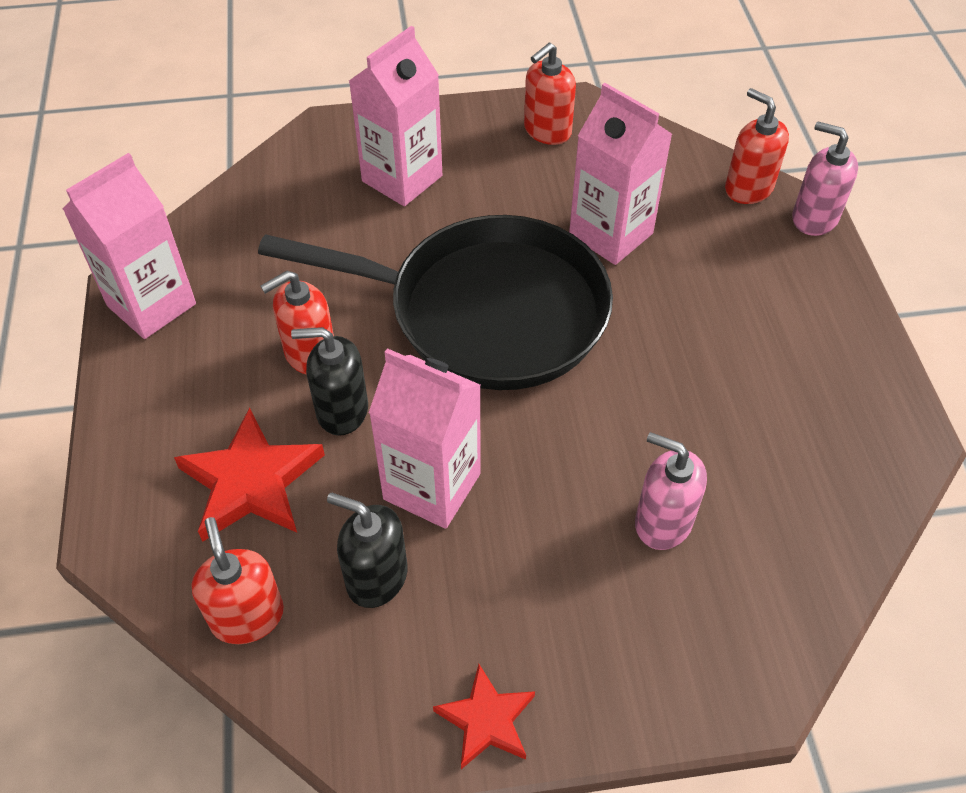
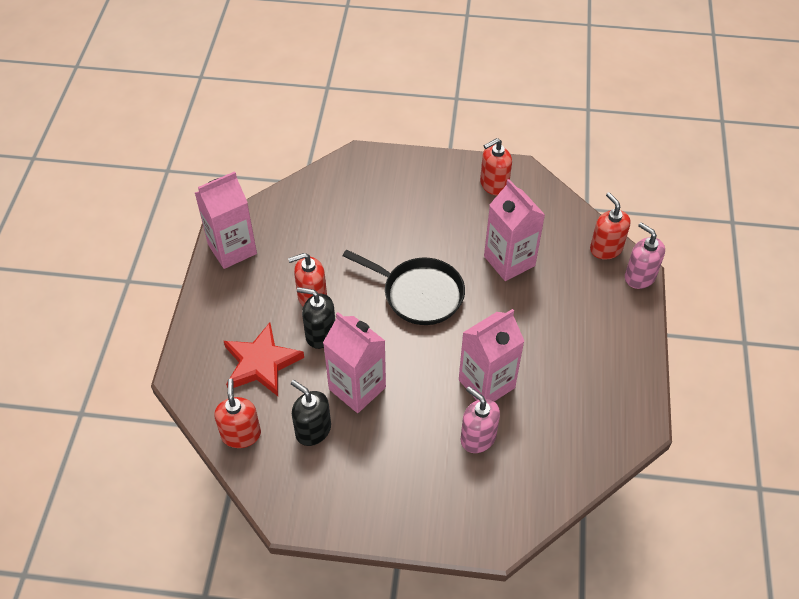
camera: 15 degrees right, 0 degrees up
black pan [258,215,613,390] -> black pan [342,249,465,325], size x0.62
pink carton [349,26,442,206] -> pink carton moved to [459,309,524,402]
red star [433,664,535,769] -> none

